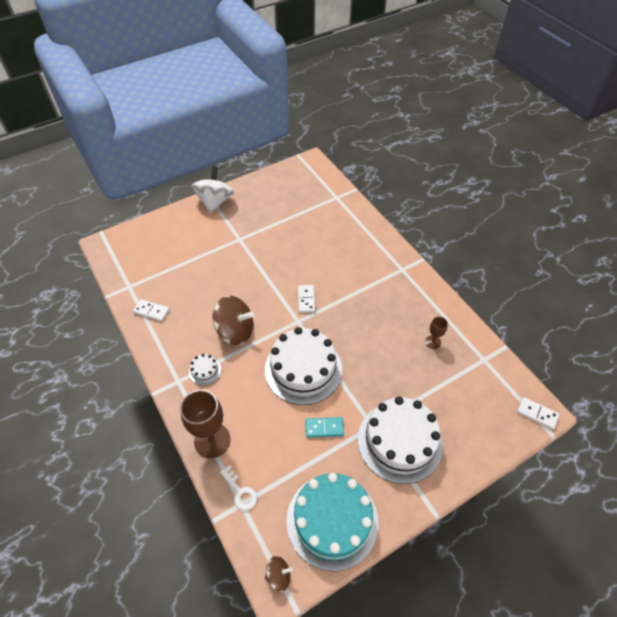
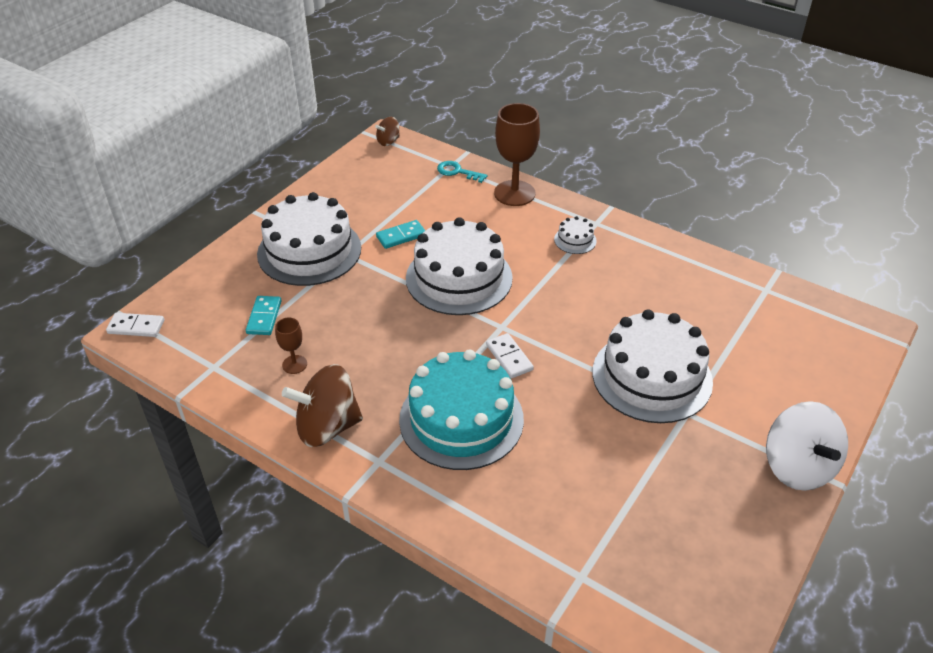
camera: 155 degrees right, 10 degrees down
white domino [133,299,170,322] -> none
brown spinning top [212,295,254,345] -> brown spinning top moved to [282,364,363,447]
white key [220,465,257,511] -> turquoise key [437,161,487,183]
turquoise cake [286,473,379,571] -> turquoise cake moved to [399,350,524,470]
none -> turquoise domino [246,296,282,335]
none -> white cake [592,310,713,423]

